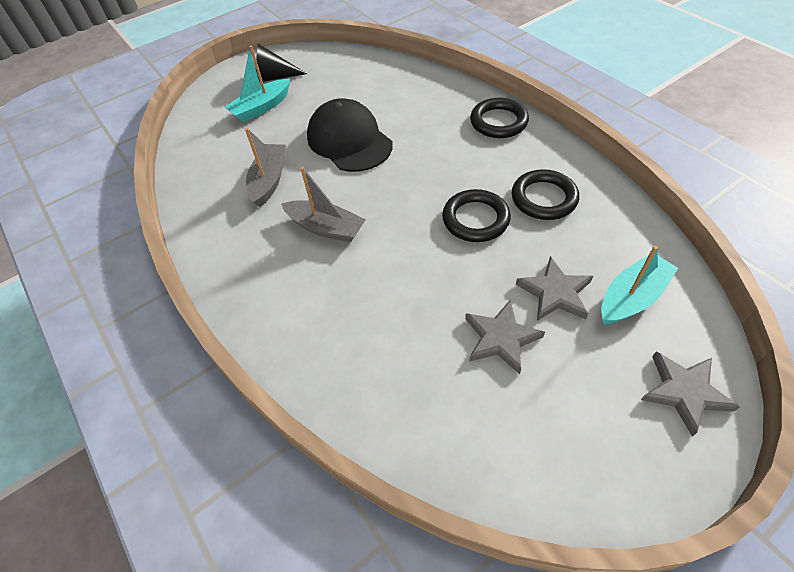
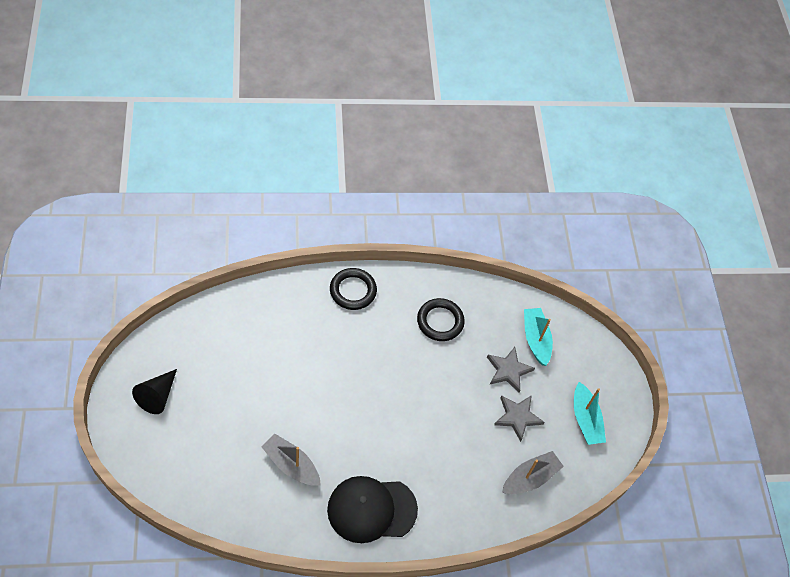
camera: 70 degrees left, 5 degrees up
turquoise boat [225,45,290,122] -> turquoise boat moved to [574,382,606,445]
grey boat [281,166,366,243] -> grey boat moved to [502,451,564,494]
black cap [307,98,393,172] -> black cap moved to [327,476,418,543]
black ring [442,189,511,242] -> none
grey star [641,352,740,437] -> none

